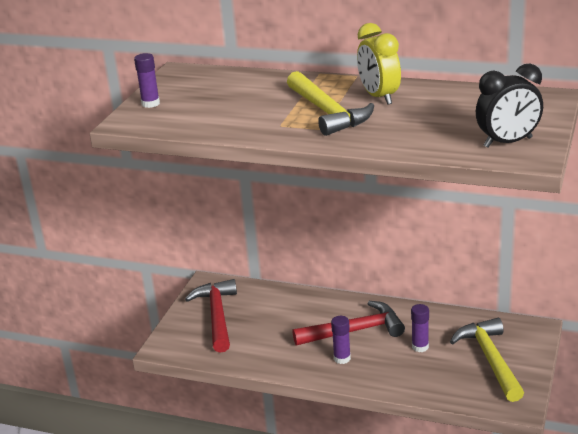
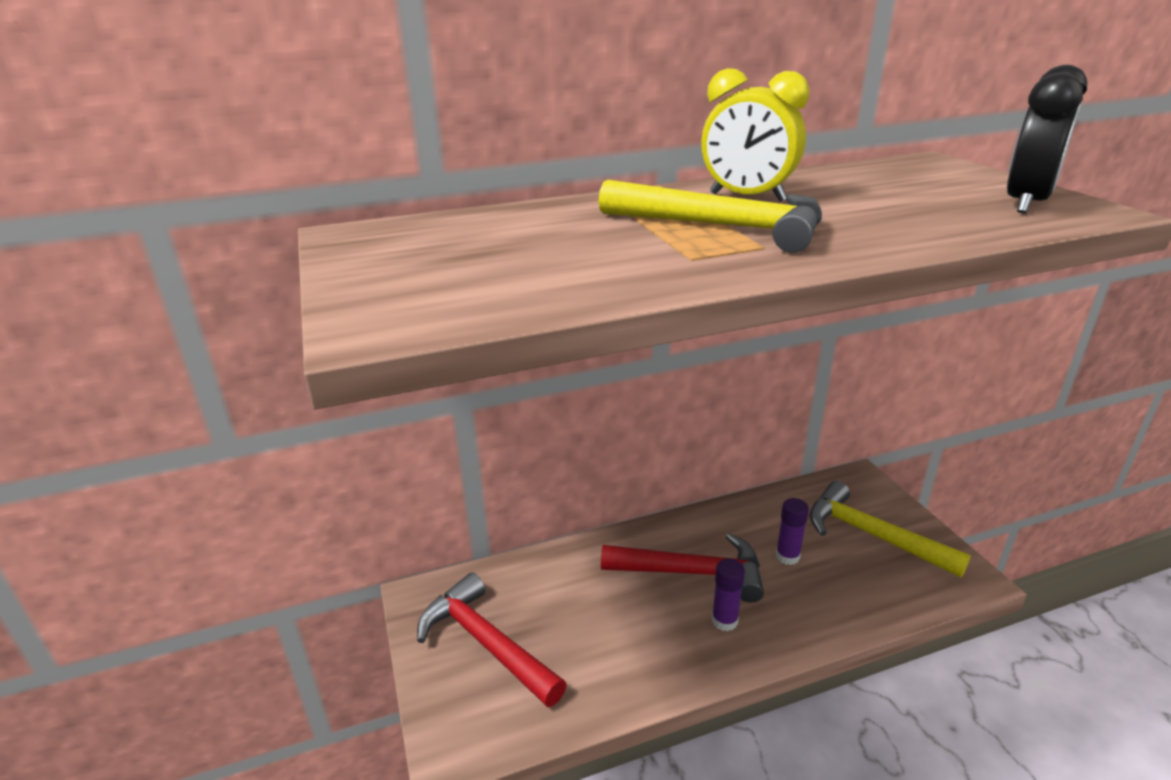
camera: 40 degrees left, 0 degrees up
purple glue stick [134,53,160,108] -> none
red hammer [293,301,405,346] -> red hammer turned 60 degrees clockwise [601,533,764,603]

